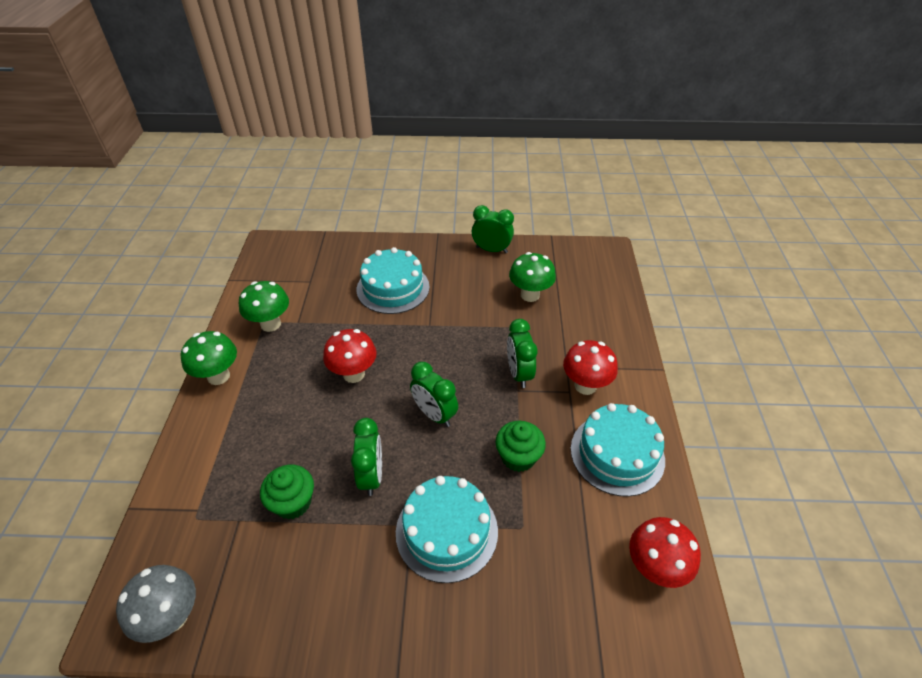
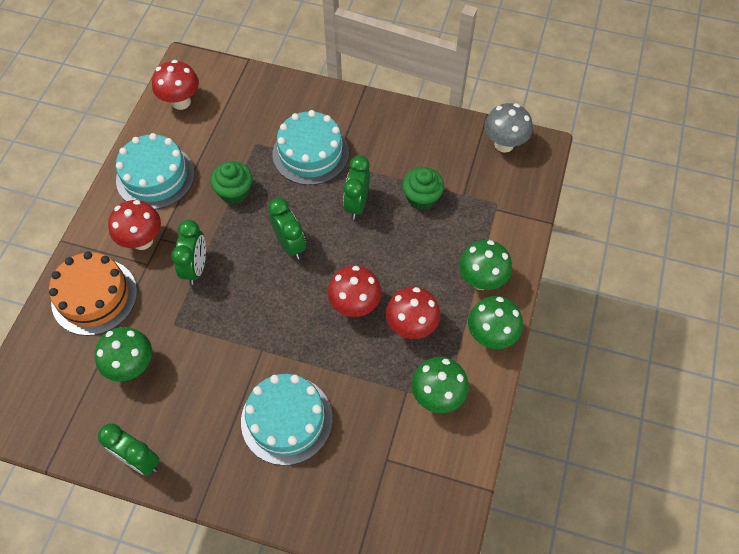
camera: 165 degrees left, 15 degrees up
none -> orange cake [49,251,137,336]
none -> red mushroom [386,287,440,339]
none -> green mushroom [459,240,512,290]

